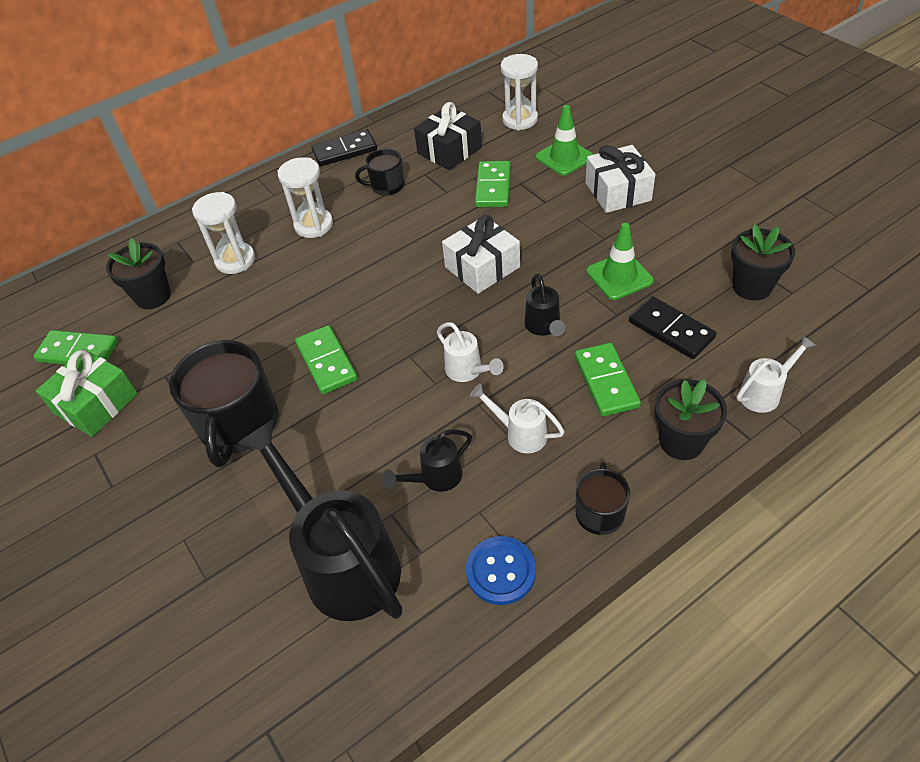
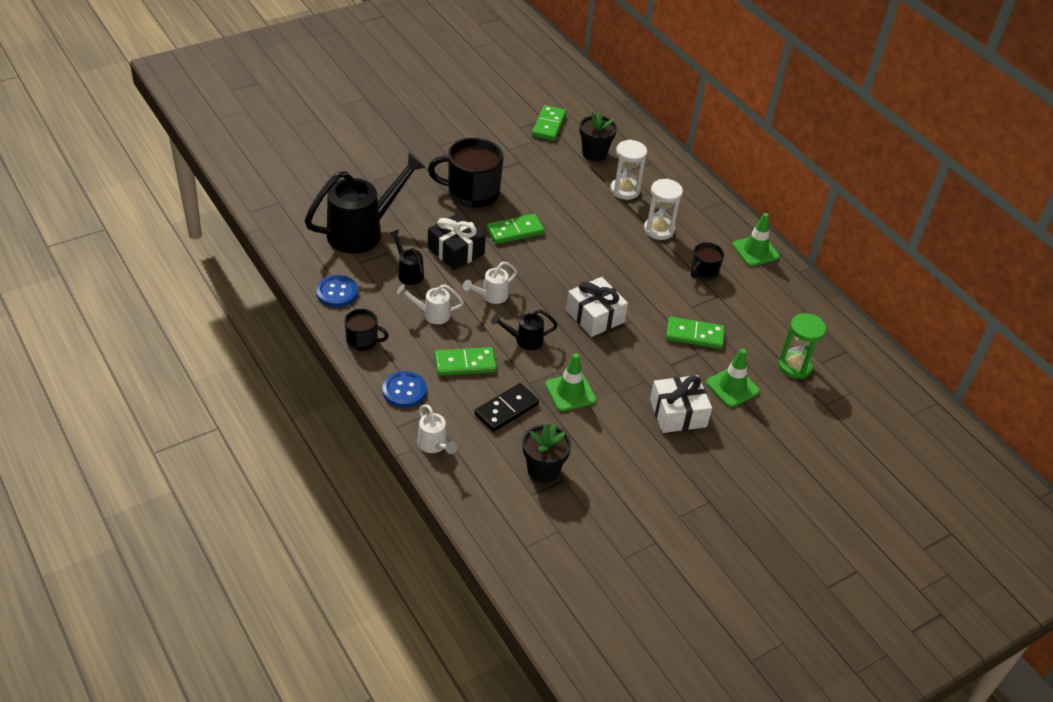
camera: 85 degrees right, 5 degrees down
green gift [36,349,138,437] -> none
black domino [311,129,377,166] -> green traffic cone [733,213,780,266]
black mug [355,149,404,196] -> black mug turned 135 degrees counterclockwise [691,242,724,281]
black gift [414,102,482,170] -> black gift moved to [428,213,486,270]
white watering can [470,384,565,453] -> white watering can turned 120 degrees counterclockwise [397,284,464,324]
white hourglass [500,54,538,130] -> green hourglass [778,313,826,379]
black flower pot [654,379,727,460] -> blue button [382,371,427,408]

